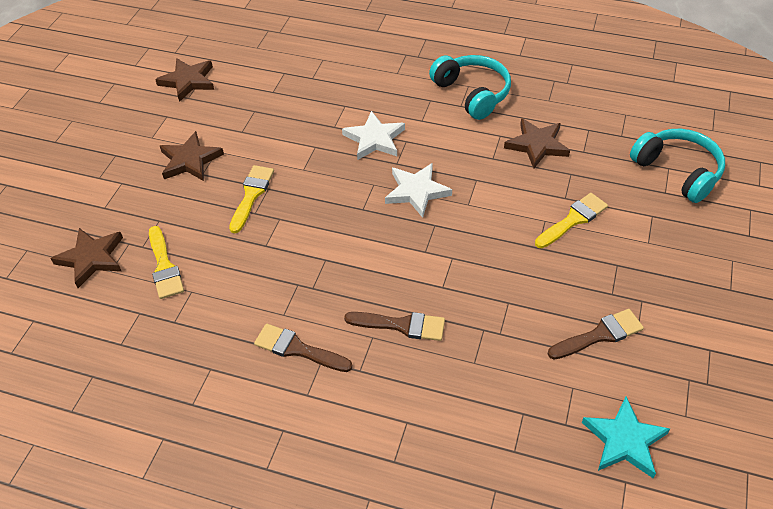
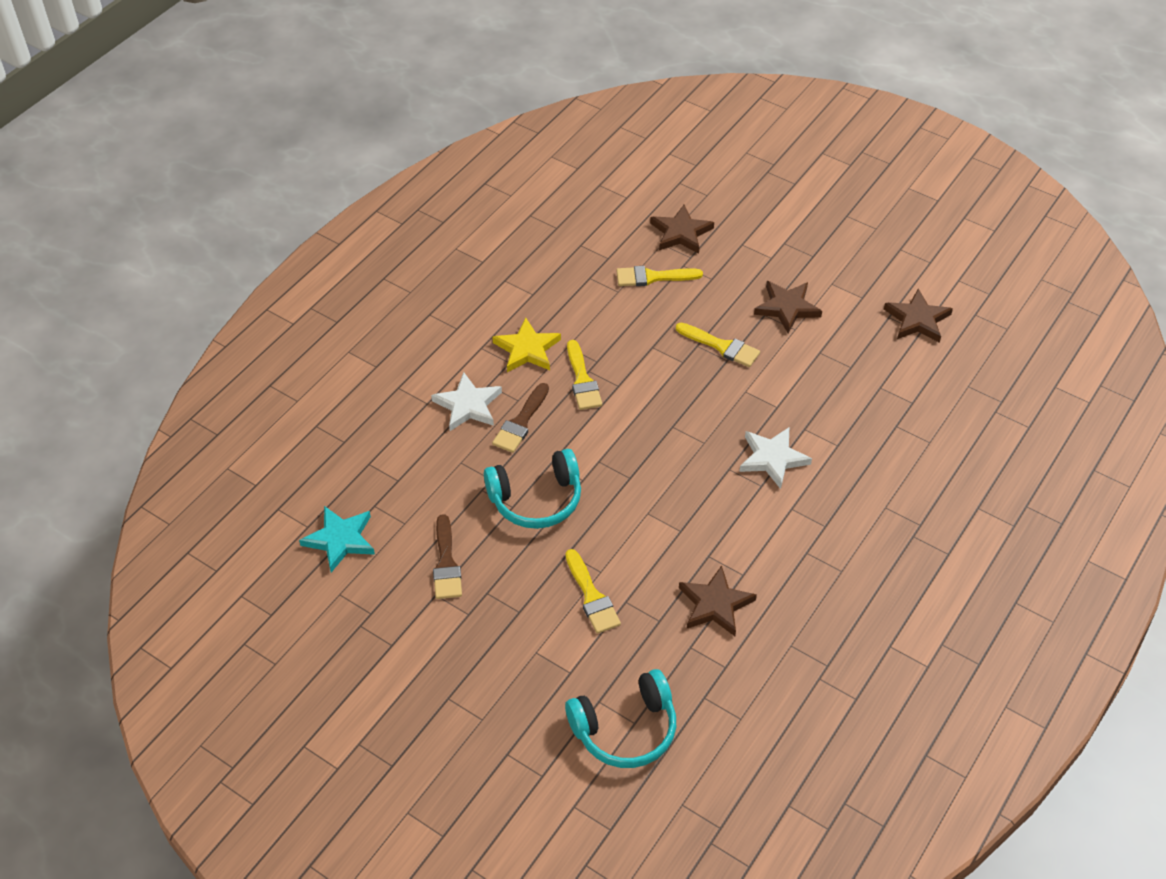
camera: 105 degrees right, 0 degrees up
brown brush [254,324,353,372] -> yellow star [492,317,561,372]
white star [385,163,452,218] -> white star moved to [431,372,502,431]
turquoise headphones [429,55,511,120] -> turquoise headphones moved to [484,449,581,529]
none -> yellow brush [567,340,602,410]

